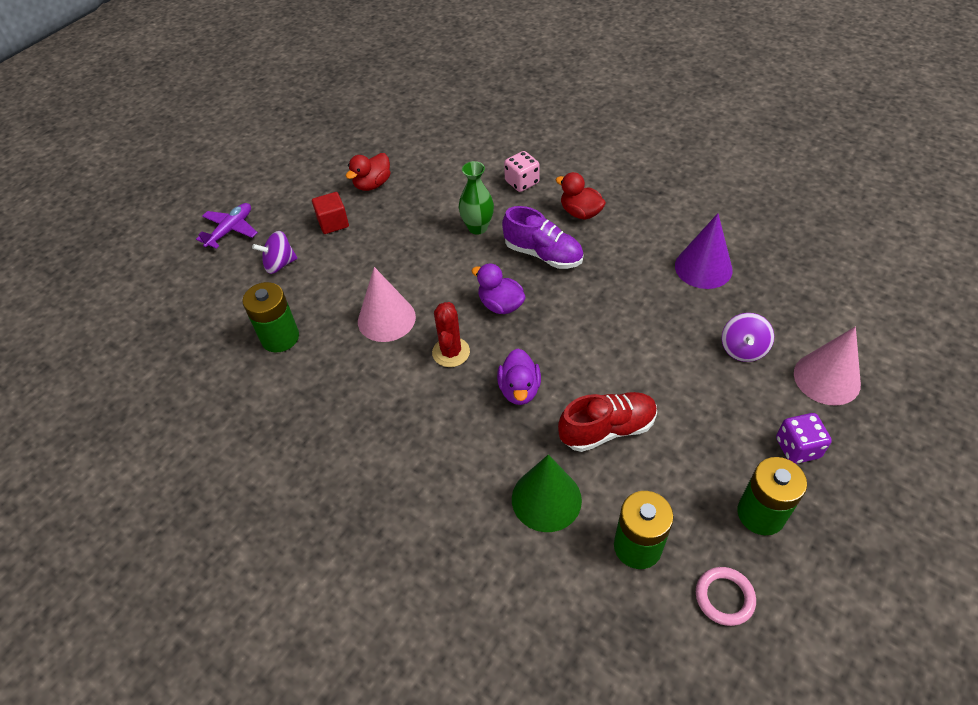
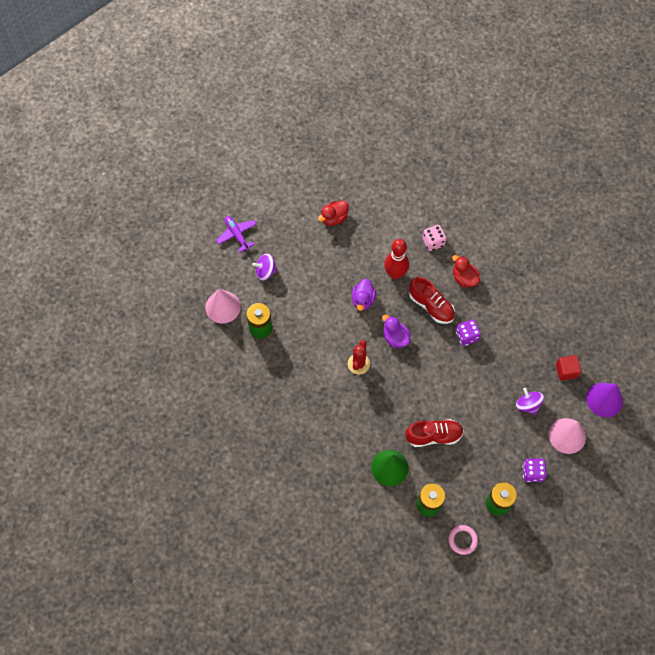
camera: 10 degrees right, 15 degrees up
purple plane [196,203,258,249] -> purple plane turned 75 degrees counterclockwise [216,216,256,253]
red cube [312,192,349,234] -> red cube moved to [556,355,581,381]
pink cone [358,267,416,342] -> pink cone moved to [205,288,241,324]
green vase [459,161,494,235] -> red bowling pin [384,239,409,279]
purple duck [497,348,541,405] -> purple duck moved to [352,279,376,311]
purple shoe [502,206,584,269] -> red shoe [409,277,455,324]
purple cone [675,213,733,289] -> purple cone moved to [586,383,623,417]
purple spinning top [722,313,774,362] -> purple spinning top turned 120 degrees clockwise [516,388,544,415]
none -> purple dice [456,320,481,346]

